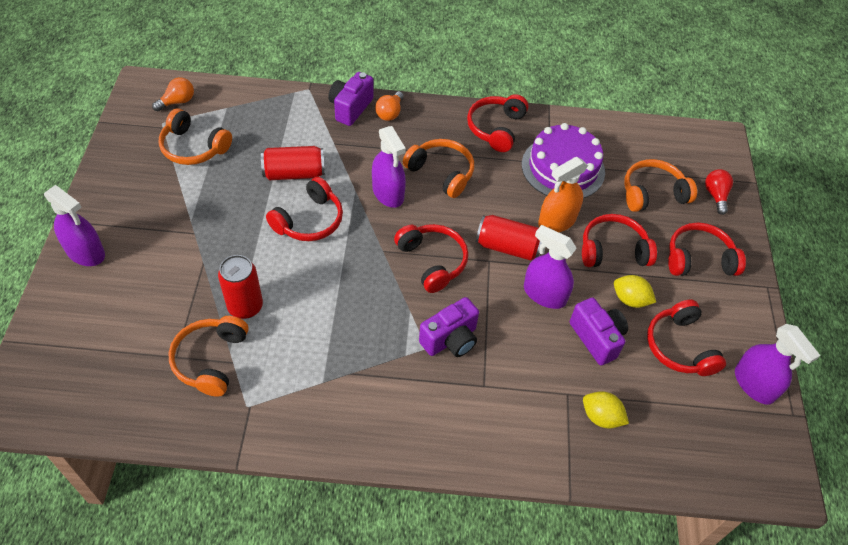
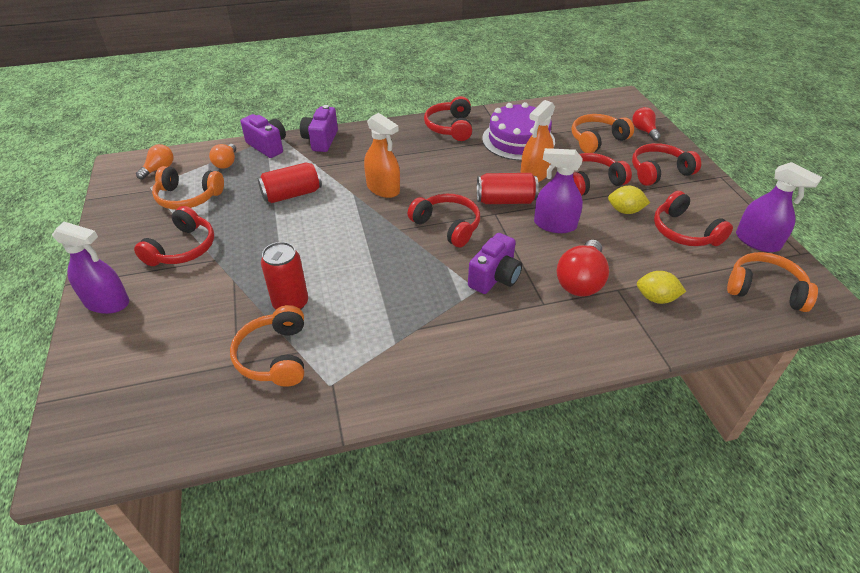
camera: 15 degrees left, 10 degrees down
red headphones [266,177,343,241] -> red headphones moved to [134,206,214,266]
purple spray bottle [372,126,406,208] -> orange spray bottle [364,113,400,198]
orange light bulb [375,91,404,121] -> orange light bulb moved to [209,144,236,169]
orange headphones [403,139,474,198] -> orange headphones moved to [727,252,818,312]
purple camera [570,297,628,365] -> purple camera moved to [241,114,286,158]
none -> red light bulb [557,240,609,296]

